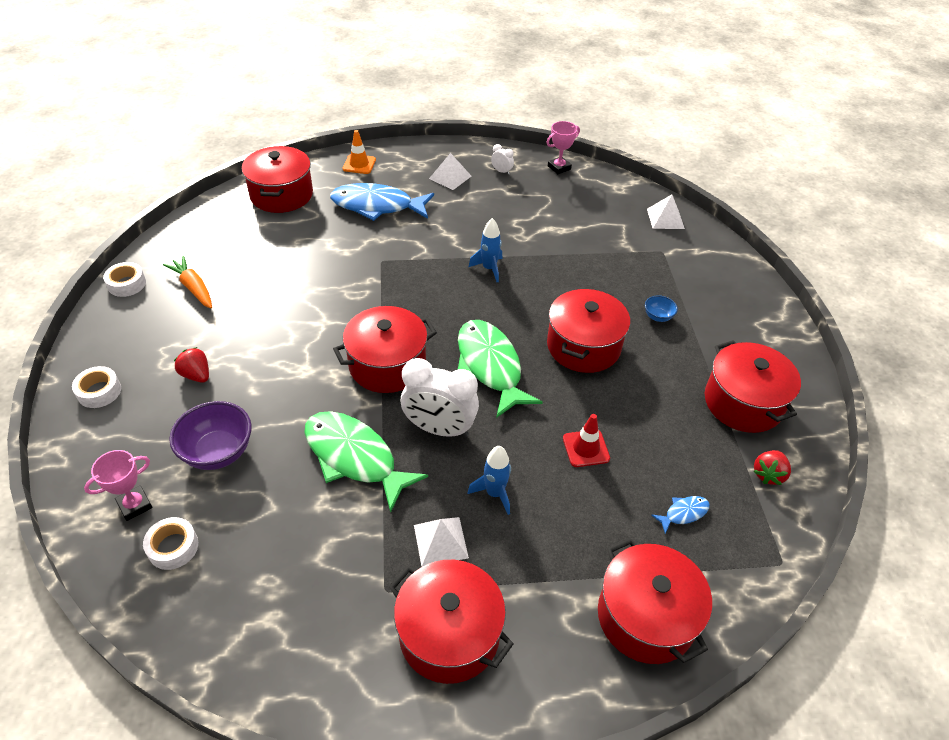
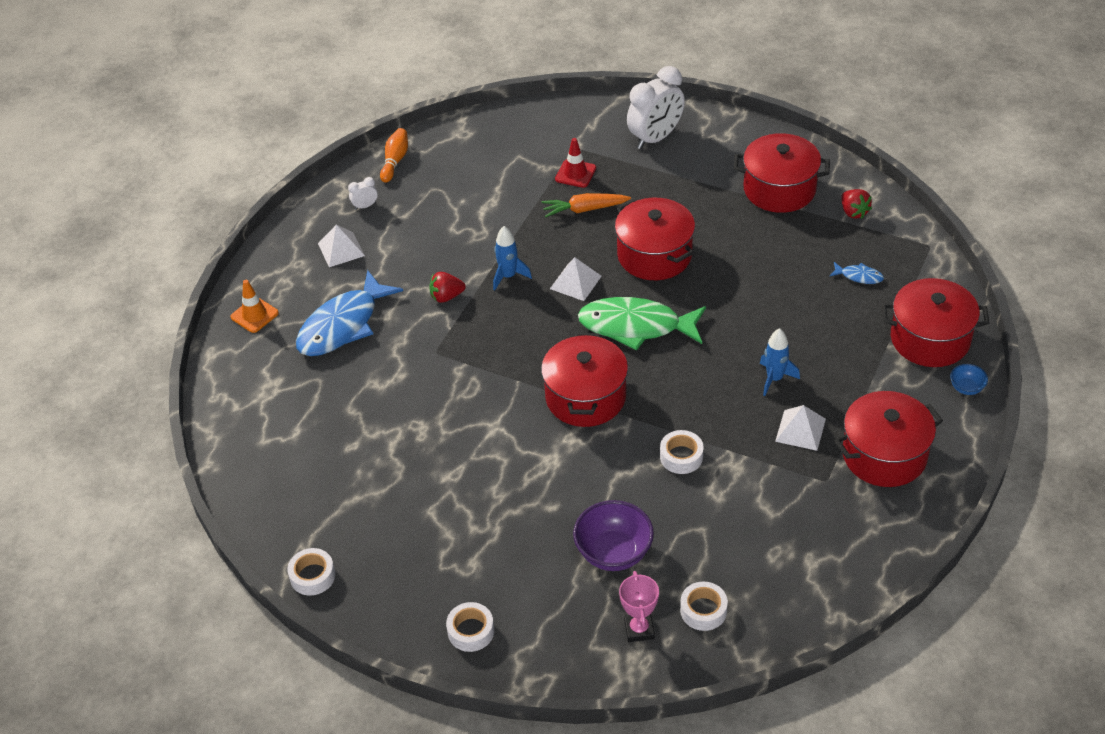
camera: 55 degrees left, 0 degrees up
orange carrot [163,256,212,308] -> orange carrot moved to [542,193,631,217]
red strawberry [174,347,209,383] -> red strawberry moved to [429,272,466,303]
red pot [242,146,313,213] -> none
green fish [304,411,428,513] -> white tape [660,430,703,474]
white clock [401,358,479,437] -> white clock moved to [627,66,685,149]
pink trophy [547,121,580,174] -> orange bowling pin [380,128,408,183]
red traffic cone [563,414,610,467] -> red traffic cone moved to [555,138,596,188]
blue bowl [645,295,678,322] -> blue bowl moved to [950,364,988,395]
white pyramid [647,195,685,229] -> white pyramid moved to [550,257,602,301]
blue fish [651,496,710,534] -> blue fish turned 105 degrees clockwise [830,262,884,284]

